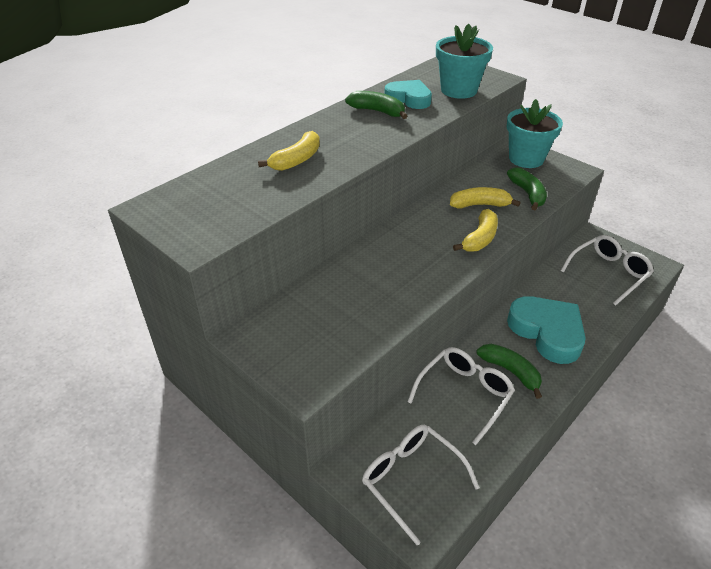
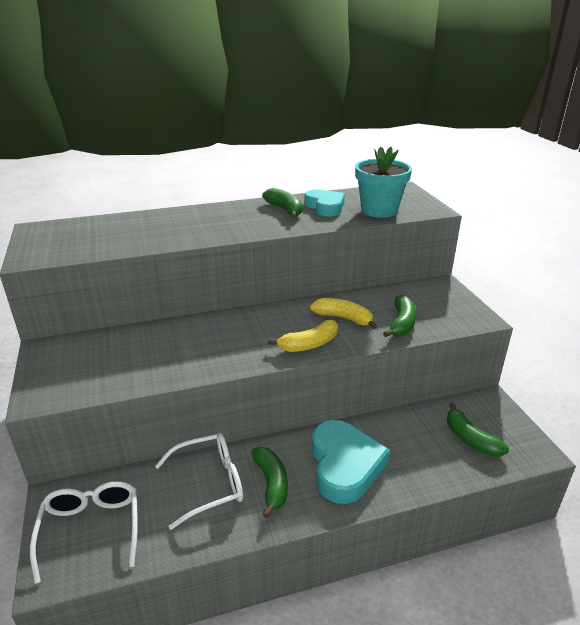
camera: 30 degrees right, 10 degrees down
yellow banana [258,131,320,171] -> none
turquoise flower pot [506,99,563,168] -> none
white glasses [561,235,654,306] -> green banana [447,403,509,457]

